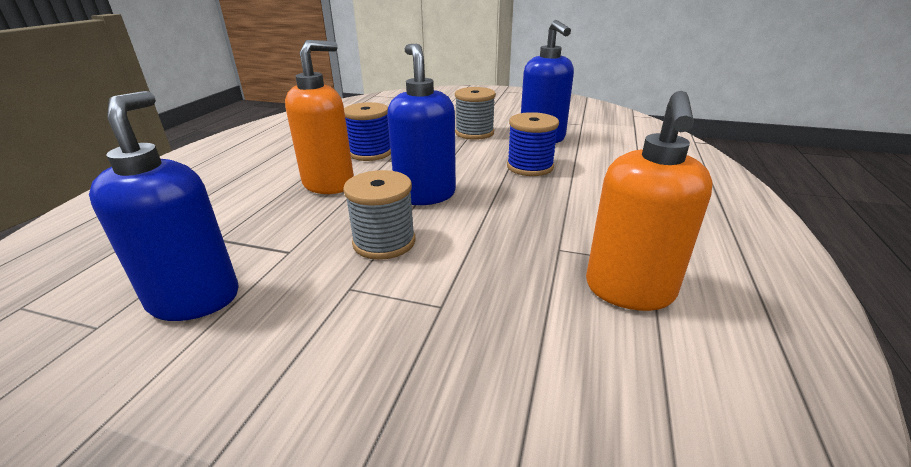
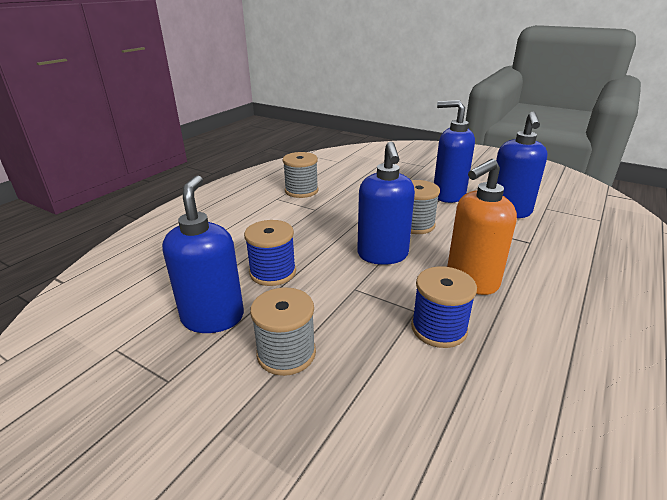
camera: 165 degrees left, 0 degrees up
orange soap dispenser [586,91,712,311] -> grey spool [282,152,319,198]
none -> blue soap dispenser [434,100,475,203]

